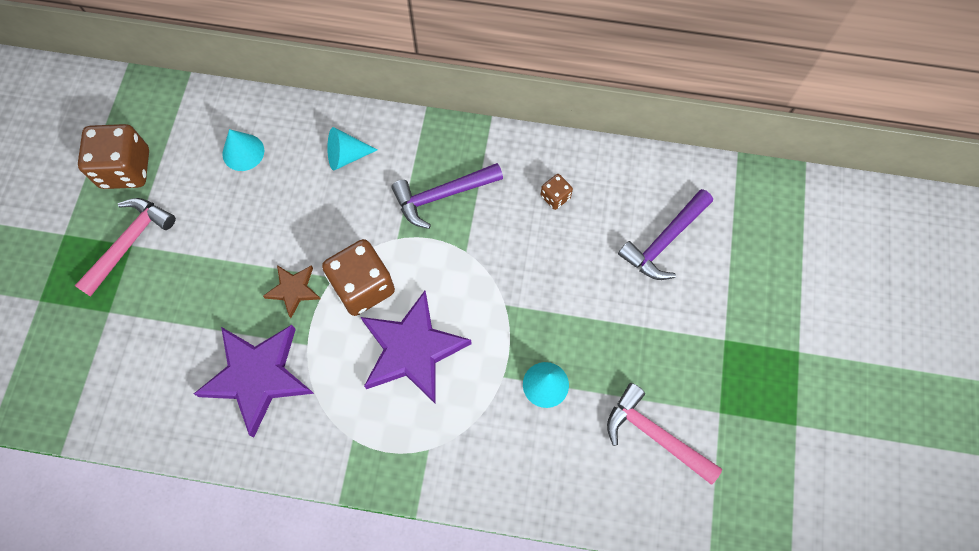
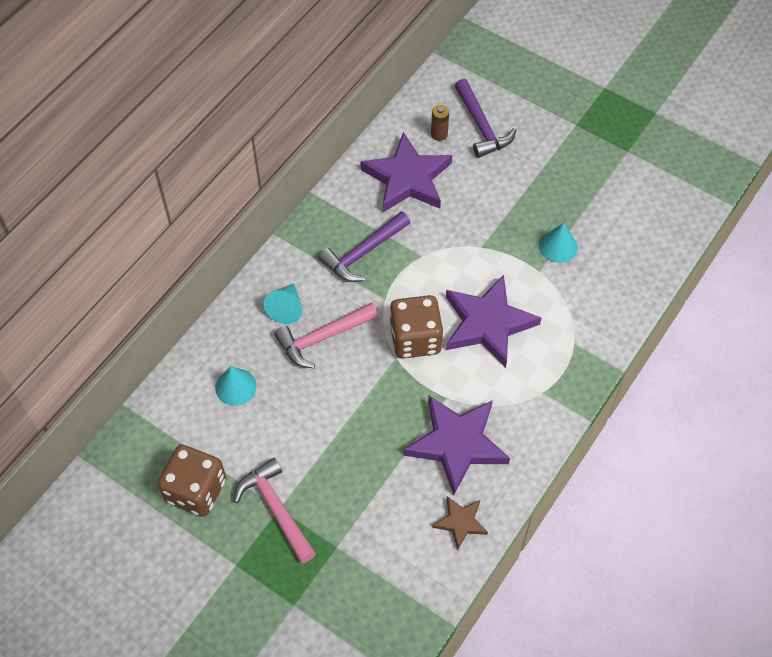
camera: 65 degrees left, 10 degrees down
brown star [263,265,321,318] -> brown star moved to [432,496,488,550]
purple hammer [391,163,503,229] -> purple hammer turned 45 degrees clockwise [318,211,410,282]
brown dice [541,174,573,210] -> purple star [360,132,452,212]
pink hammer [607,383,722,485] -> pink hammer moved to [274,303,378,368]
none -> brown battery [431,105,449,141]

